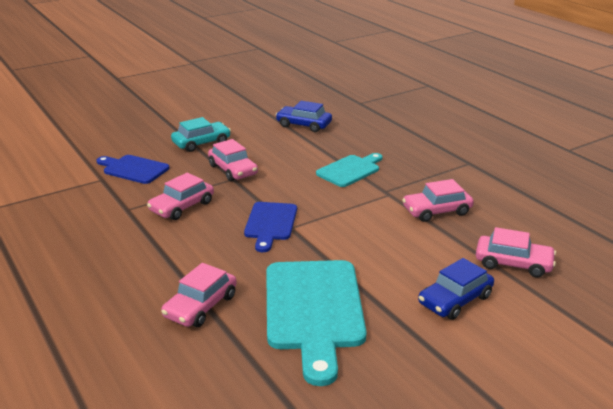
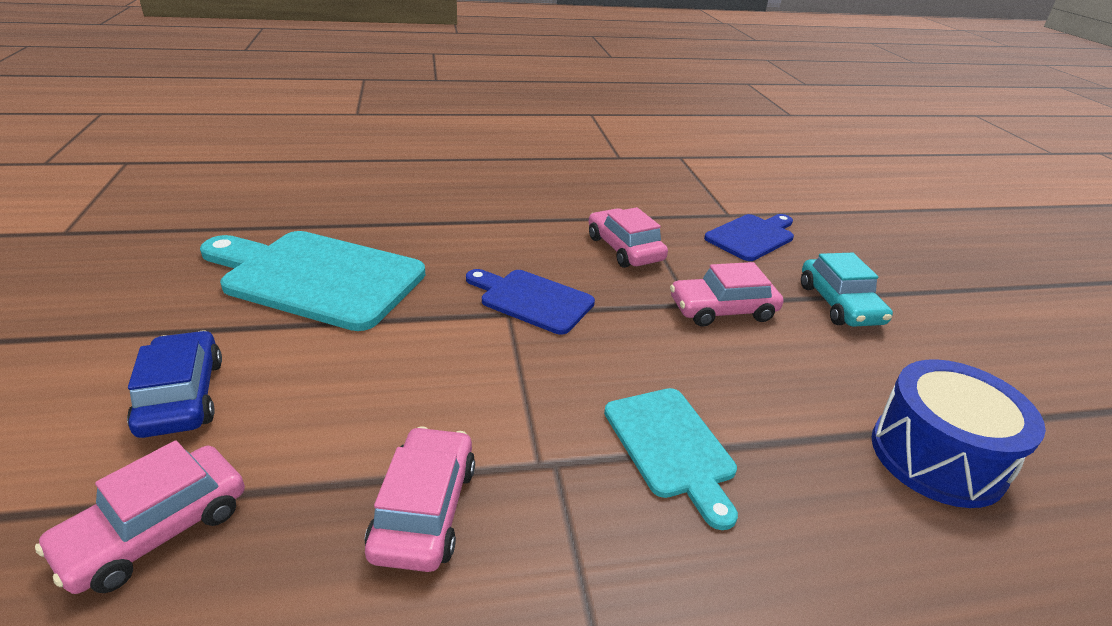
camera: 110 degrees right, 5 degrees up
pink car [161,263,237,327] -> none
blue car [276,101,332,132] -> blue drum [871,359,1046,508]

